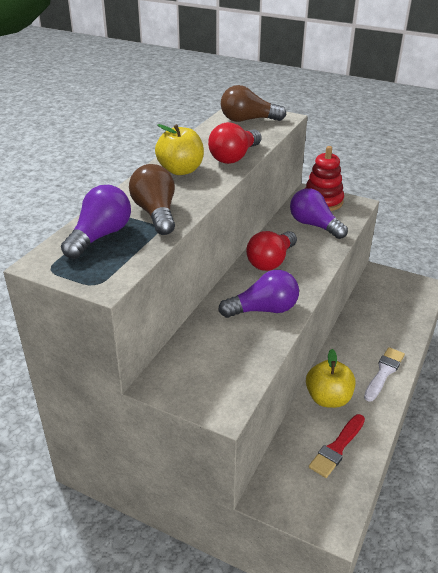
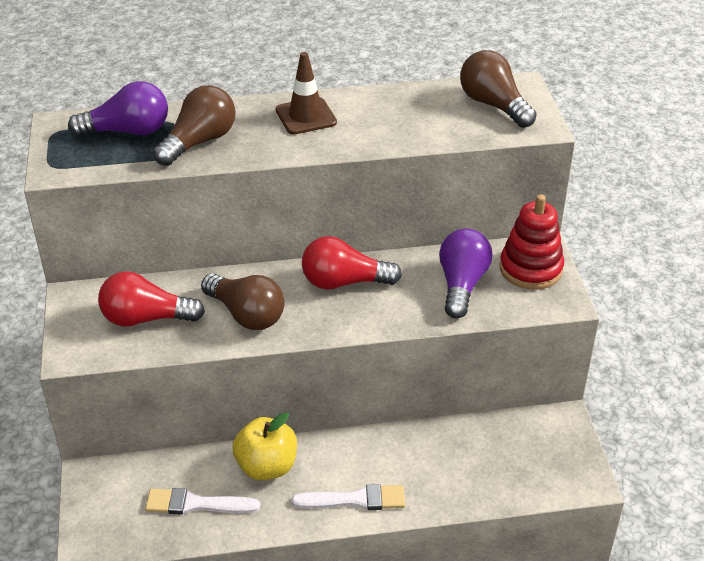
camera: 55 degrees right, 5 degrees up
yellow apple [155,124,204,175] -> brown traffic cone [276,52,337,134]
red light bulb [208,122,262,164] -> red light bulb moved to [98,271,205,327]
purple light bulb [218,270,299,318] -> brown light bulb [201,274,285,330]
red brush [309,414,365,478] -> white brush [145,488,260,515]

